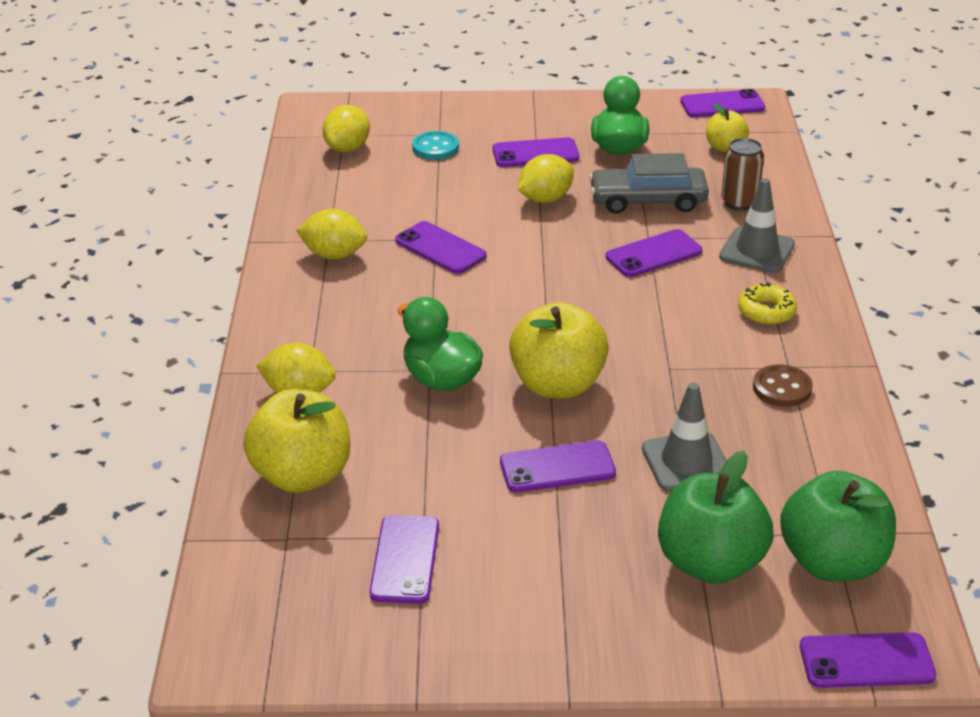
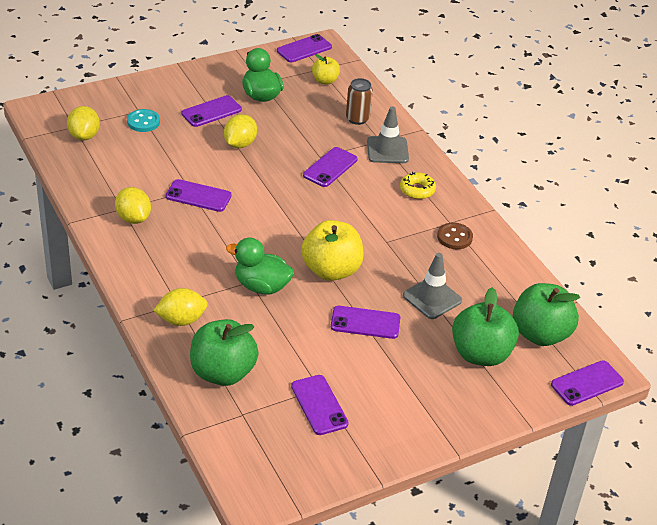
camera: 30 degrees left, 5 degrees up
yellow apple [243,389,350,493] -> green apple [190,319,259,386]
yellow lemon [296,209,367,260] -> yellow lemon turned 75 degrees clockwise [115,187,151,224]
purple phone [500,440,616,492] -> purple phone turned 45 degrees clockwise [331,306,400,339]
grey car [589,153,709,214] -> none

